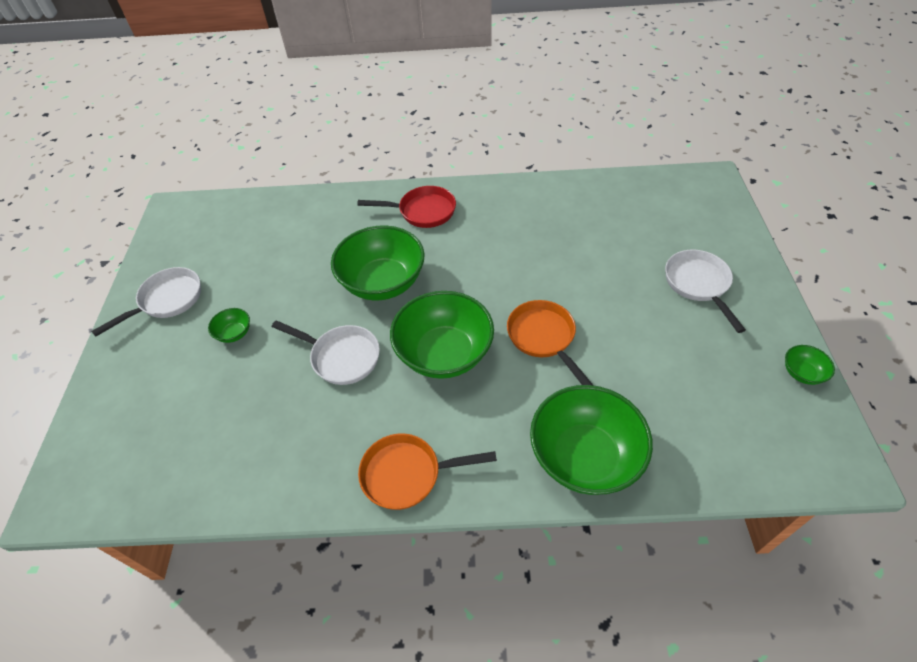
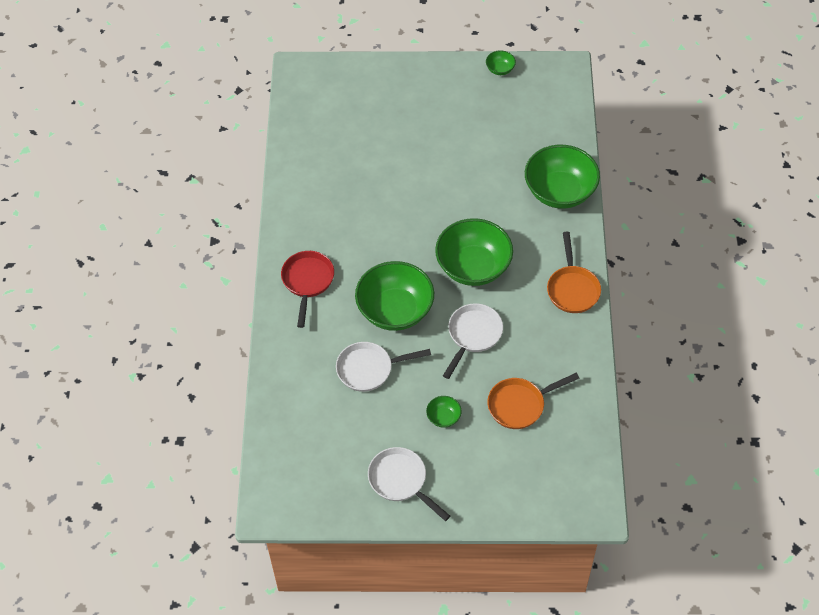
camera: 90 degrees left, 5 degrees up
orange pan [507,300,594,386] -> orange pan moved to [487,373,579,429]
white pan [665,250,746,333] -> white pan moved to [336,342,431,392]

